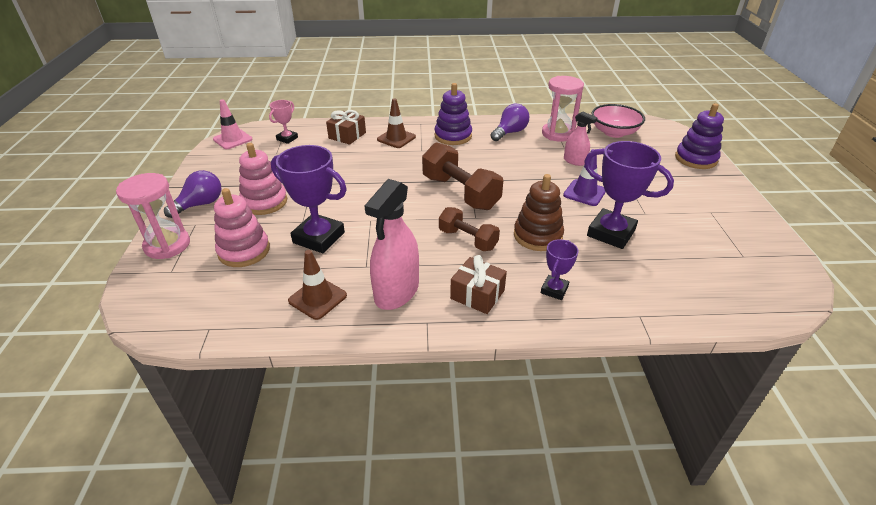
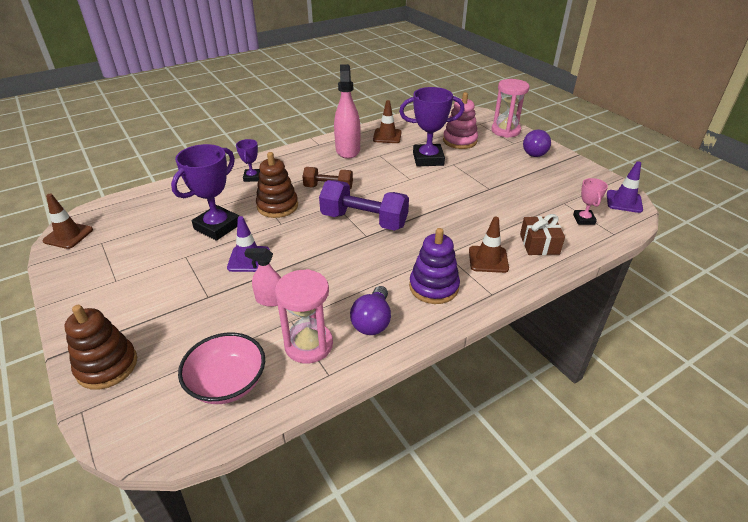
camera: 150 degrees right, 0 degrees up
pink traffic cone [213,99,252,149] -> purple traffic cone [607,161,643,213]
pink stacking toy [239,143,287,215] -> none
brown dumbbell [422,142,503,210] -> purple dumbbell [319,180,409,231]
brown gift [450,255,507,314] -> none
purple trophy [584,141,674,249] -> purple trophy turned 60 degrees counterclockwise [171,144,239,241]
purple stacking toy [675,103,724,169] -> brown stacking toy [65,305,137,390]
none -> brown traffic cone [42,194,93,249]

